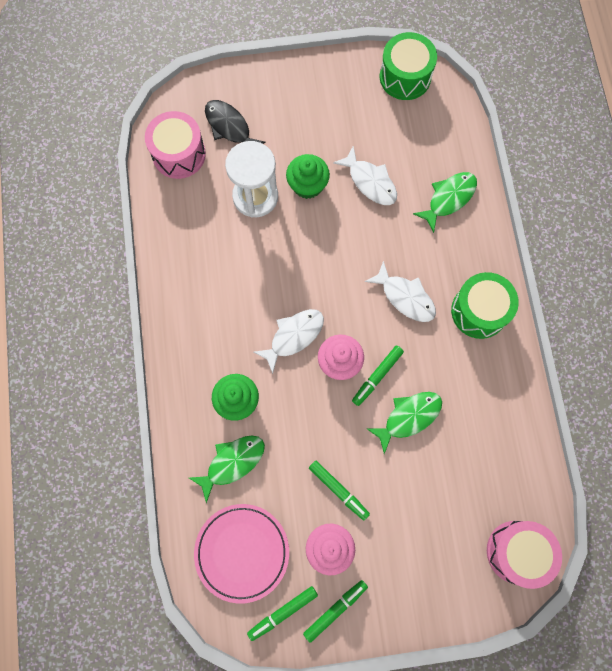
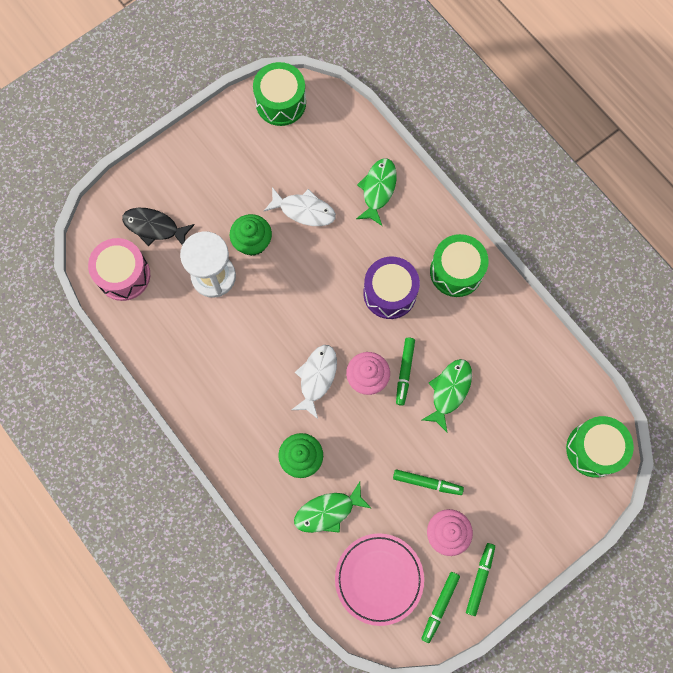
camera: 30 degrees left, 0 degrees up
green fish [189,435,265,503] -> green fish turned 135 degrees counterclockwise [294,482,372,533]
white fish [365,261,436,322] -> purple drum [363,257,420,319]
pink drum [487,521,562,589] -> green drum [566,416,634,478]

